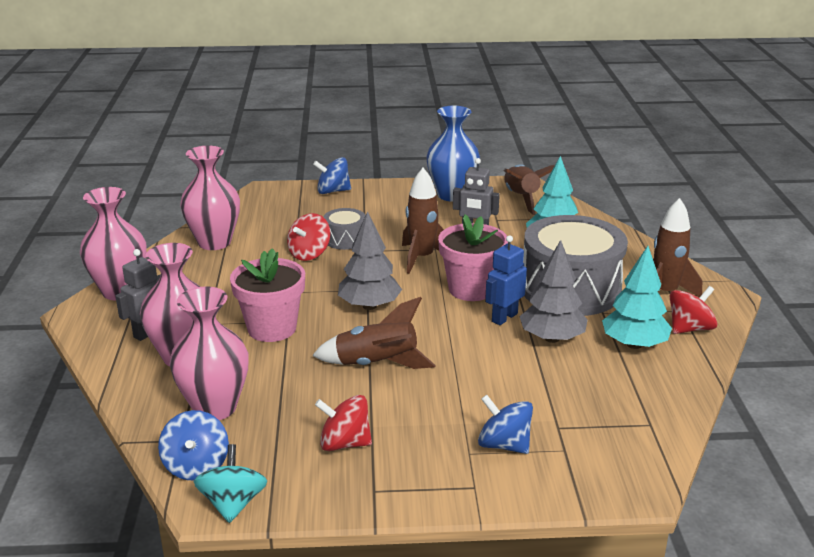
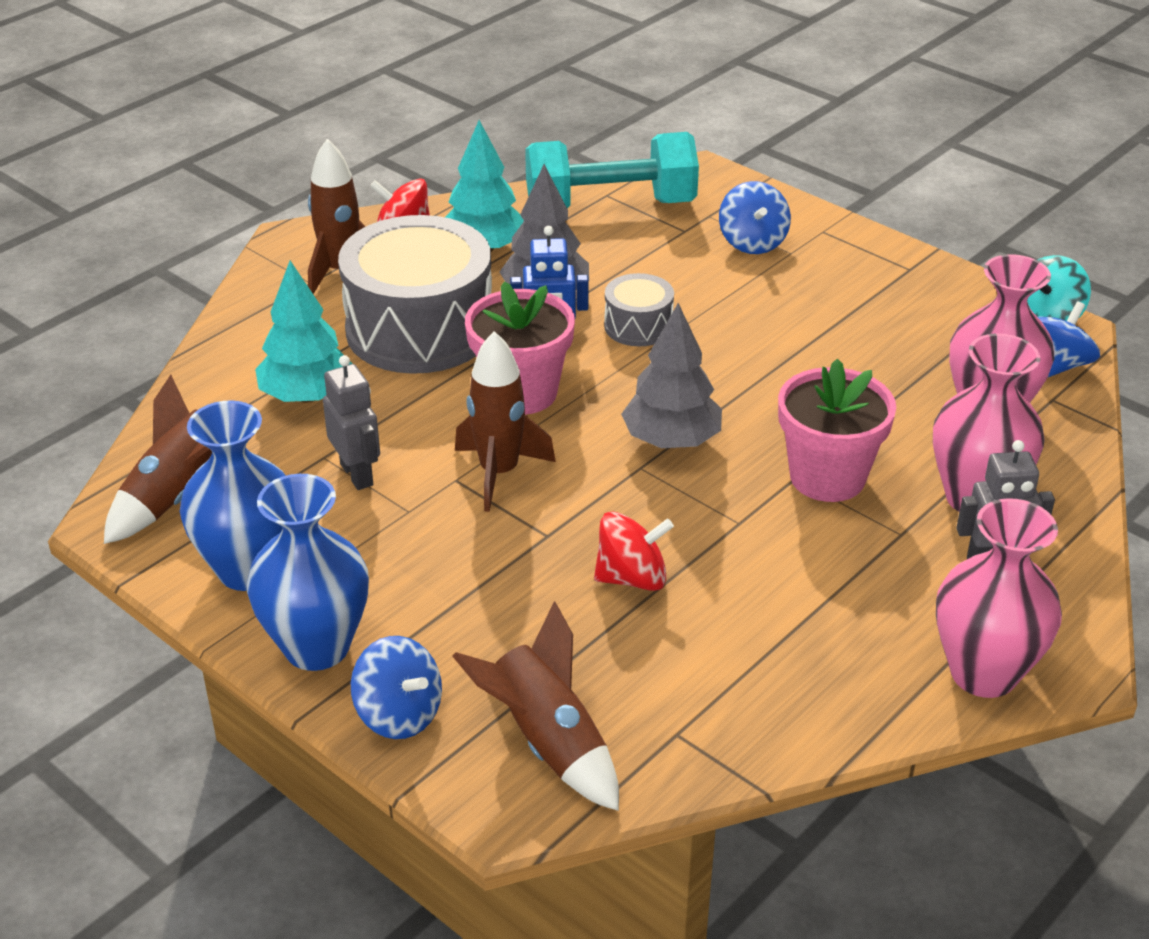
camera: 135 degrees left, 10 degrees up
pink vase [180,146,240,250] -> none
brown rocket [312,297,436,369] -> brown rocket moved to [452,601,619,811]
red spinning top [315,395,372,451] -> none
grey drum [324,208,366,250] -> grey drum moved to [604,273,674,346]
none -> blue vase [247,474,369,671]
none -> turquoise dumbbell [525,132,699,208]

